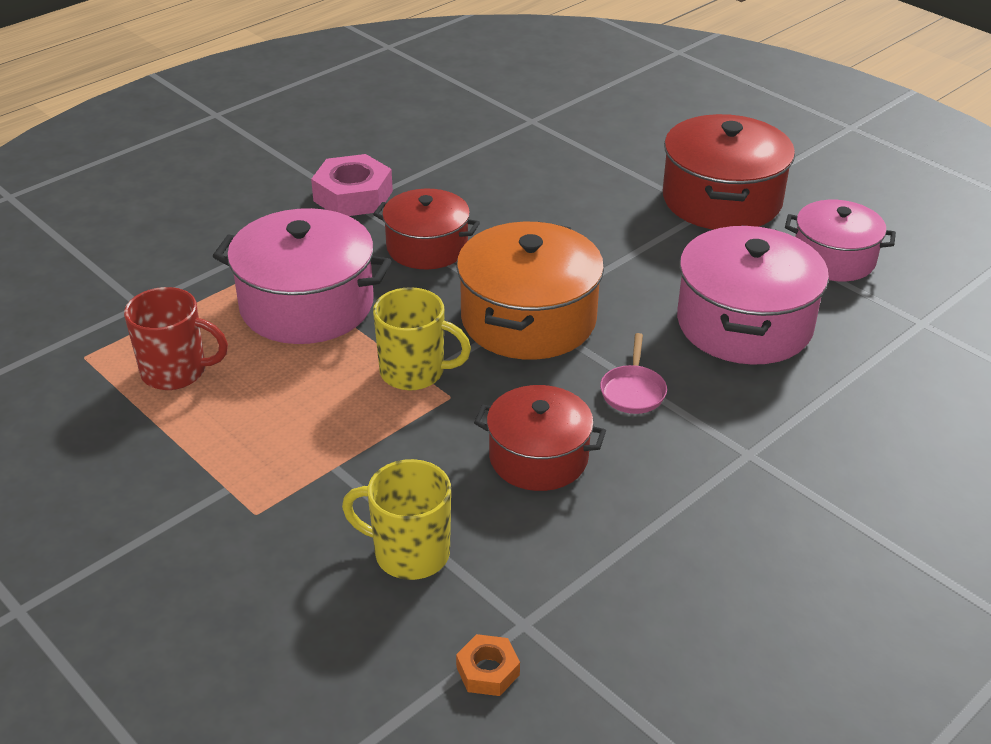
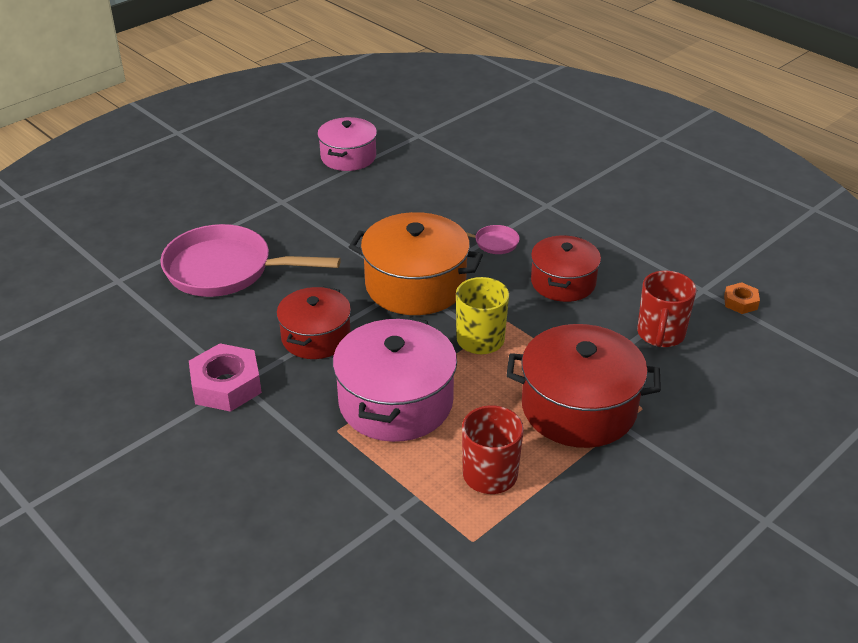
camera: 90 degrees left, 0 degrees up
yellow mug [342,459,451,580] -> red mug [637,271,696,347]
red pot [663,114,795,230] -> red pot moved to [506,324,661,448]
pink pot [677,225,829,365] -> none
none -> pink pan [160,224,341,297]

